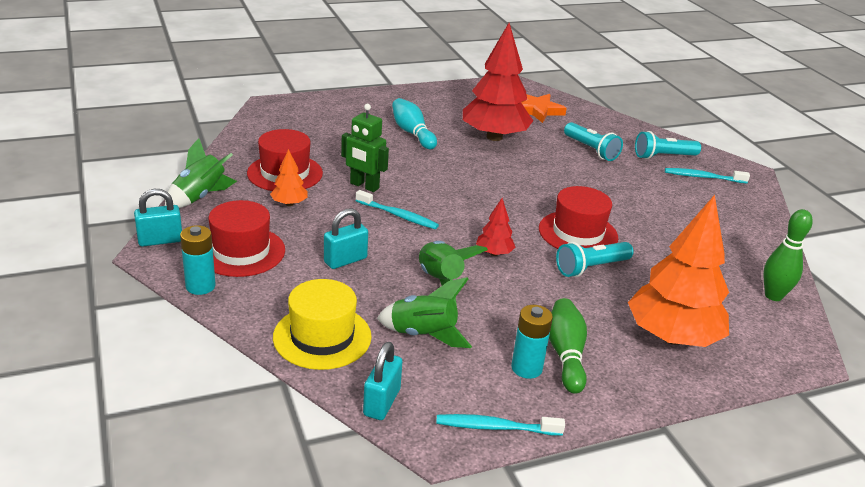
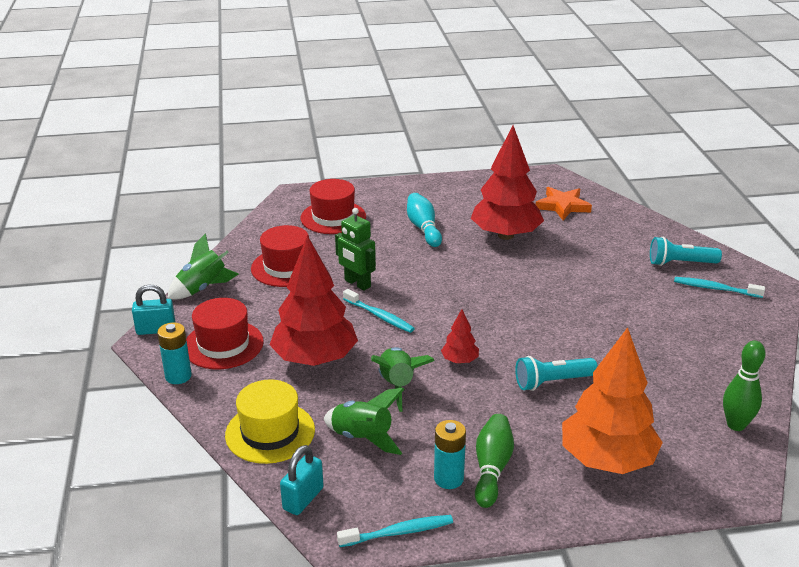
camera: 15 degrees right, 0 degrees up
orange tree [270,149,308,206] -> none
turquoise padlock [324,208,368,269] -> red tree [270,235,358,366]
turquoise toothbrush [436,414,565,436] -> turquoise toothbrush turned 150 degrees clockwise [337,515,453,547]
red hat [539,186,618,249] -> red hat moved to [301,179,366,234]
turquoise flashlight [564,122,623,161] -> none

